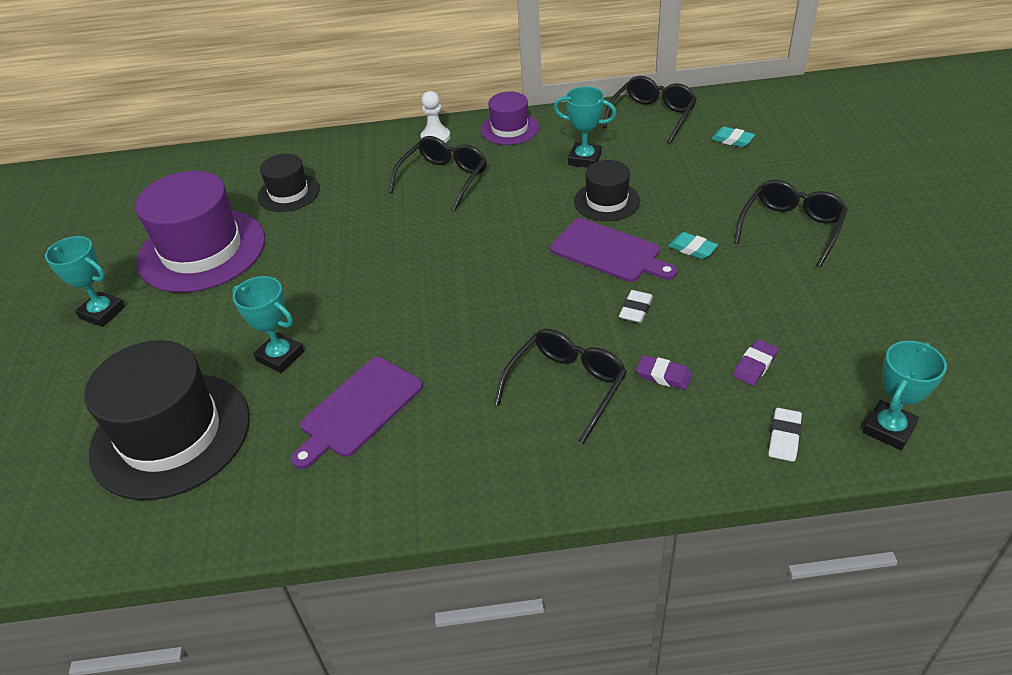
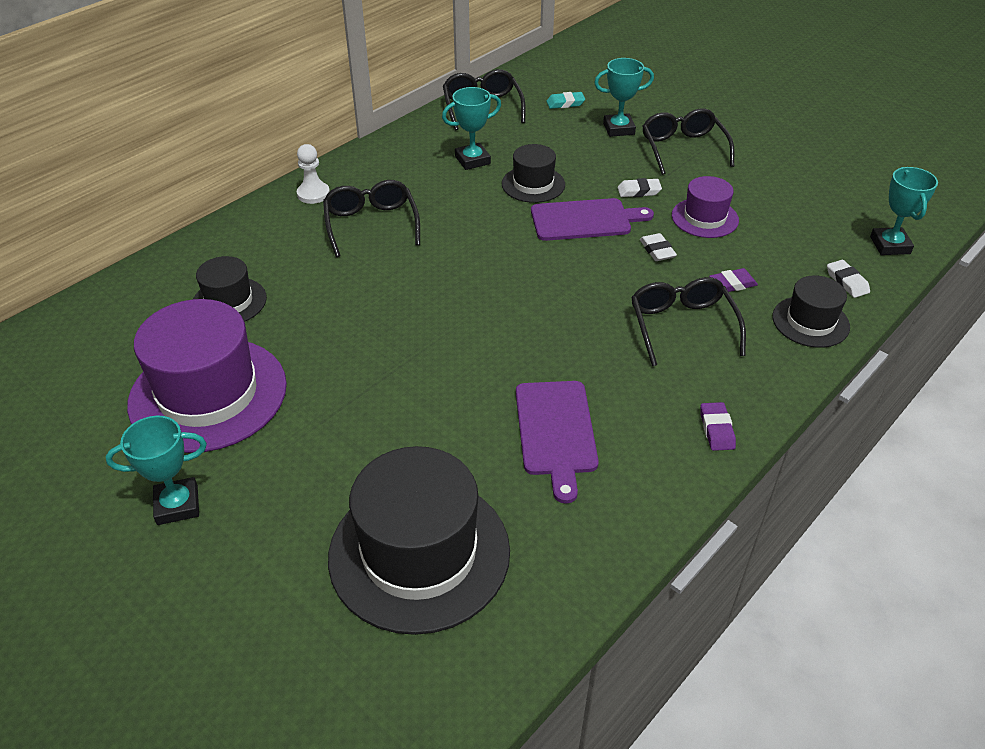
camera: 45 degrees left, 0 degrees up
turquoise trophy [232,276,304,373] -> turquoise trophy moved to [594,58,654,137]
purple hat [481,92,539,145] -> purple hat moved to [672,176,739,238]
turquoise eraser [668,232,718,259] -> white eraser [617,178,662,197]
purple eraser [733,339,778,386] -> purple eraser moved to [700,402,736,451]
none -> black hat [772,275,850,348]

